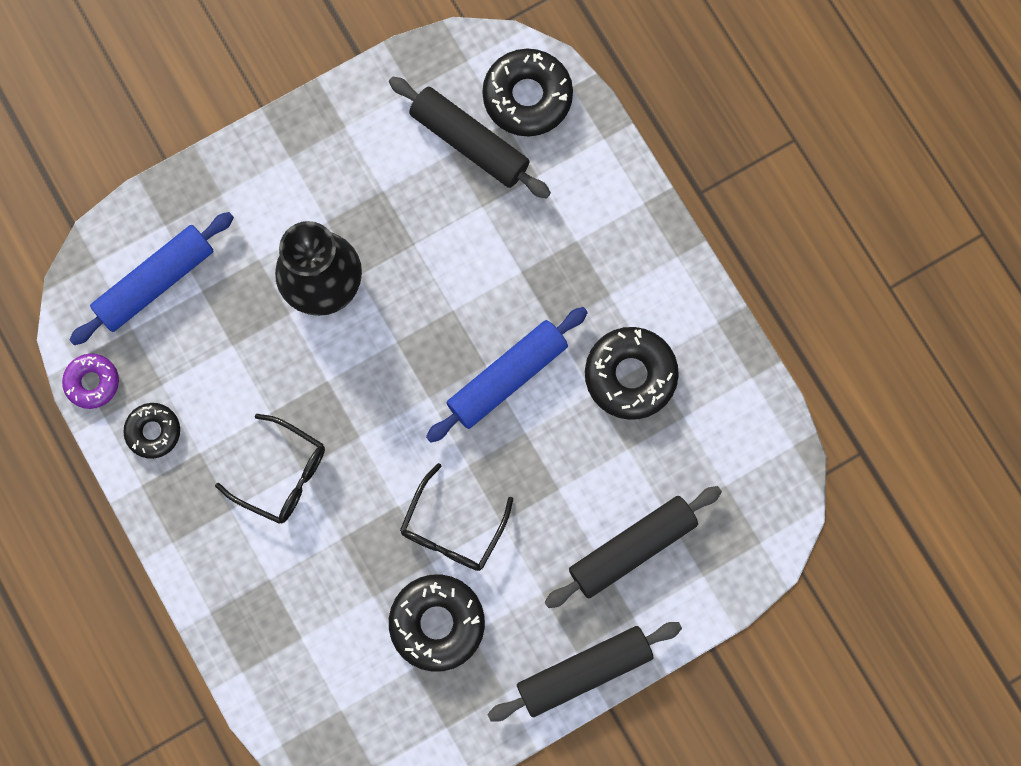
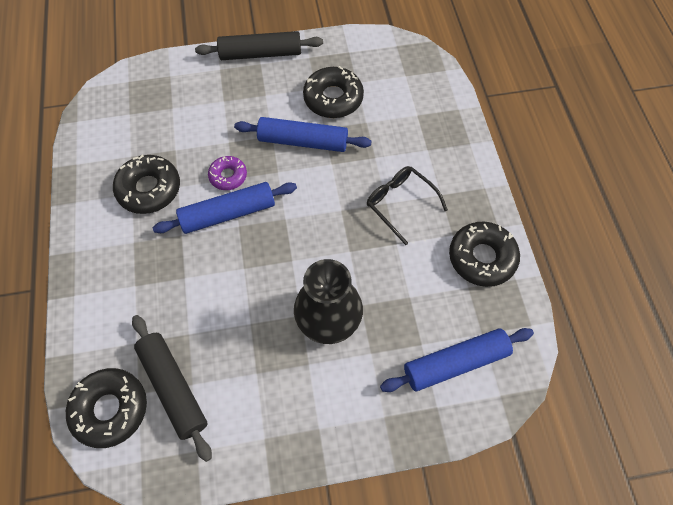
camera: 160 degrees left, 15 degrees down
purple donut [62,354,119,409] -> purple donut moved to [208,156,247,190]
black donut [123,403,180,459] -> black donut [449,222,520,287], size x1.67
black glasses [400,463,513,571] -> blue rolling pin [234,117,372,152]
black rolling pin [545,486,722,608] -> none

